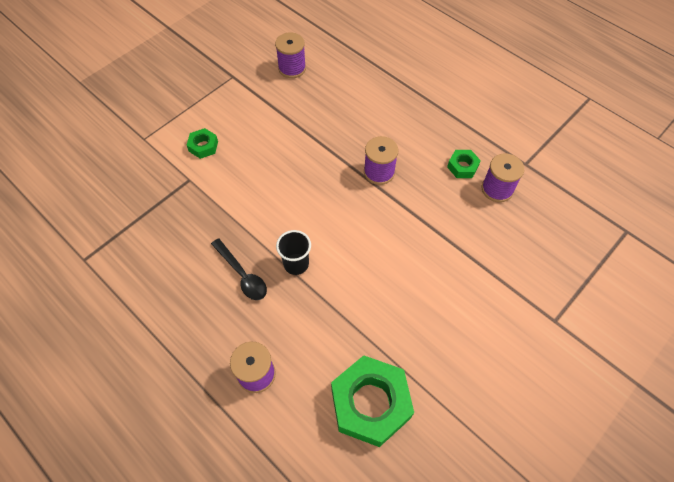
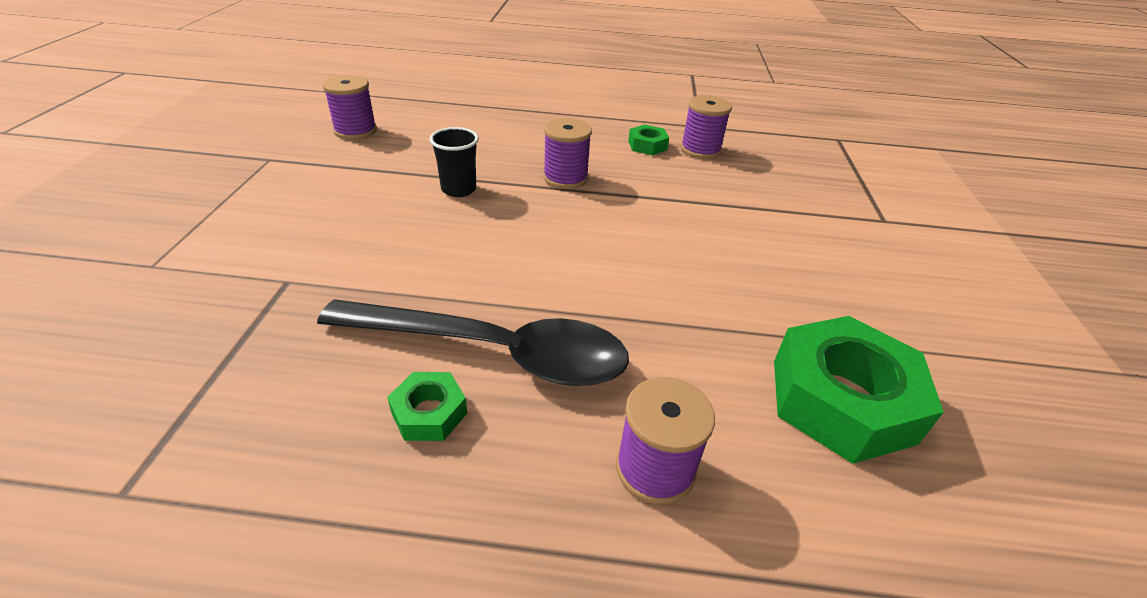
camera: 40 degrees left, 20 degrees down
green nut [187,128,218,159] -> green nut moved to [387,372,467,441]
black spoon [211,238,267,300] -> black spoon [317,299,629,386], size x1.93
black cup [276,230,311,275] -> black cup moved to [430,127,479,197]

